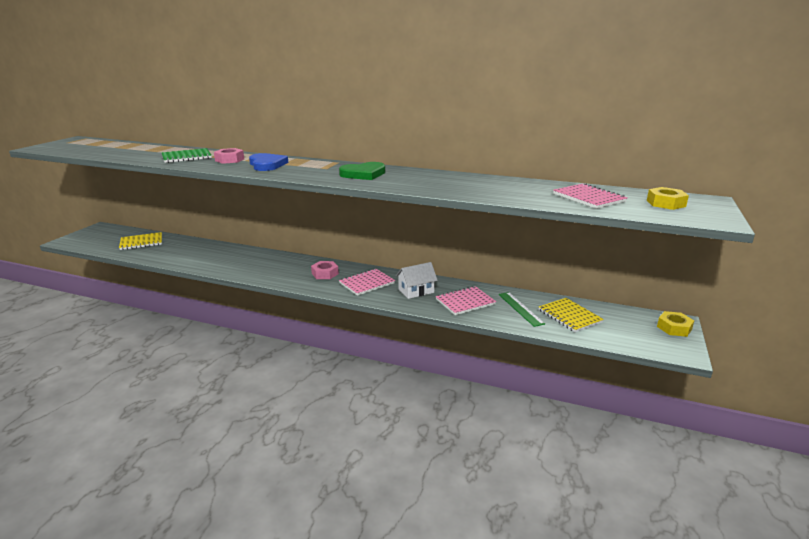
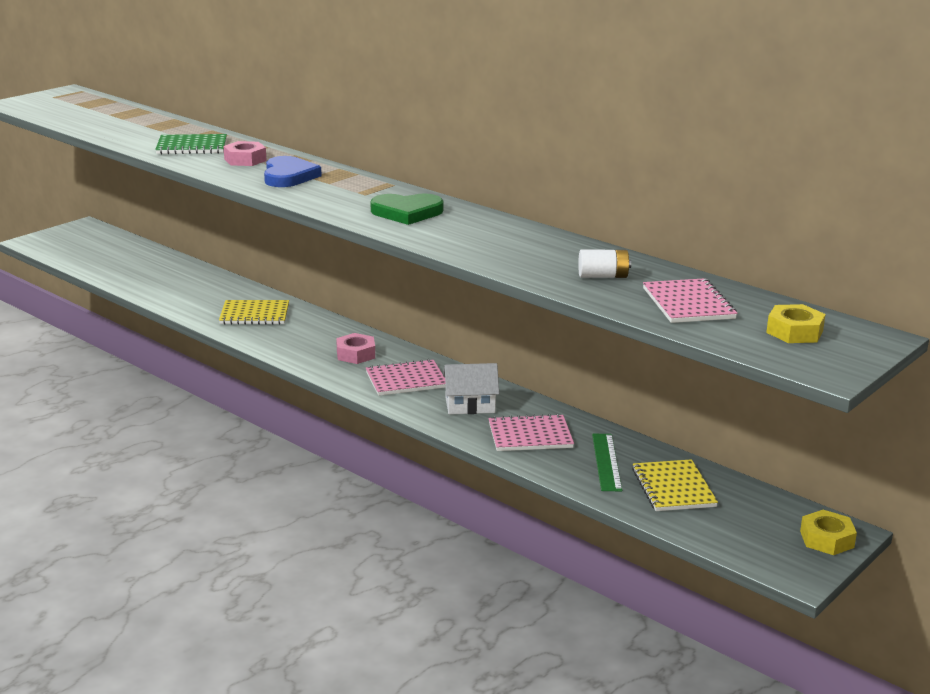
camera: 20 degrees right, 0 degrees up
yellow notebook [119,232,162,250] -> yellow notebook moved to [219,300,289,325]
none -> white battery [578,250,631,278]

